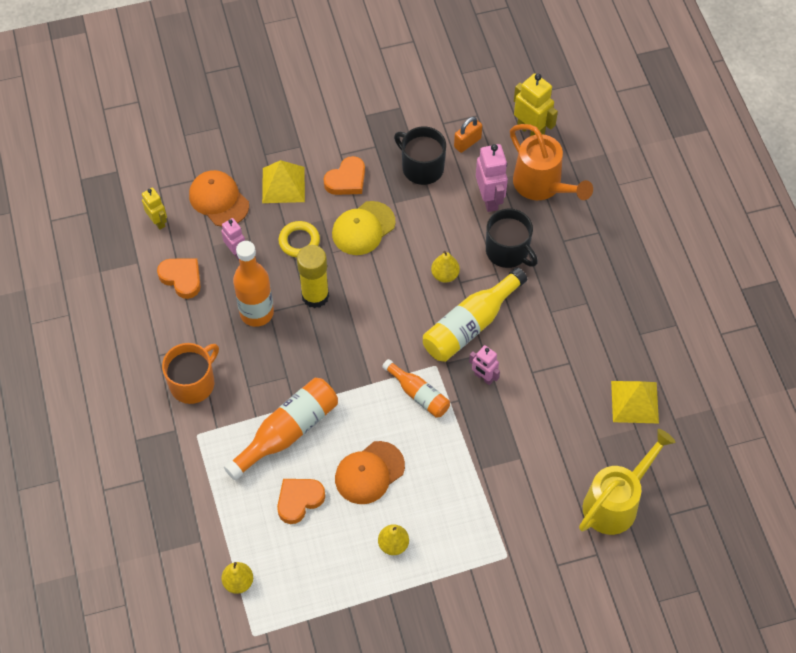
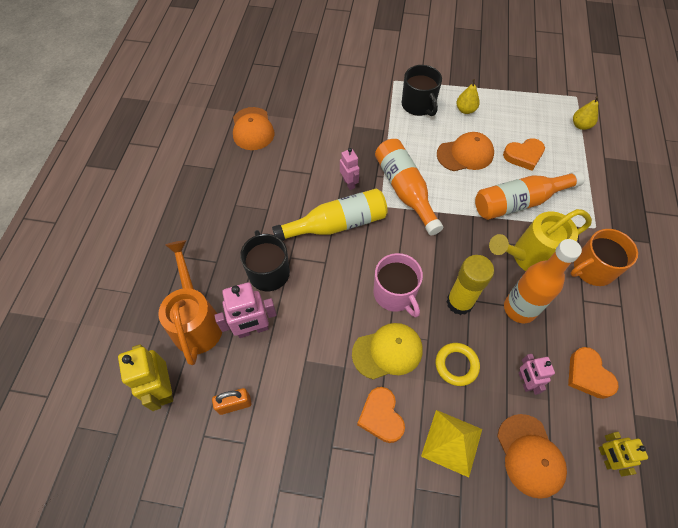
camera: 155 degrees left, 0 degrees up
orange heart [324,156,365,195] -> orange heart turned 90 degrees counterclockwise [357,387,405,443]
orange bottle [382,359,450,418] -> orange bottle [375,139,443,236], size x1.64
black mug [394,126,446,185] -> black mug moved to [402,65,442,116]
yellow pear [431,251,460,283] -> none
pink robot [476,144,508,212] -> pink robot turned 120 degrees counterclockwise [215,283,277,338]
yellow watering can [579,429,676,535] -> yellow watering can moved to [489,209,592,271]
yellow pyramid [611,381,659,424] -> orange cap [233,107,274,150]
none -> pink mug [374,253,423,317]

